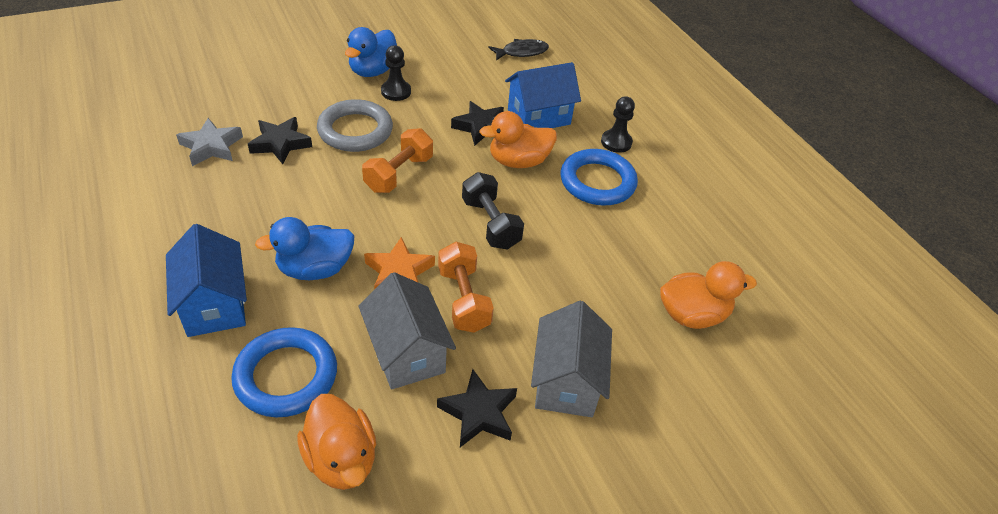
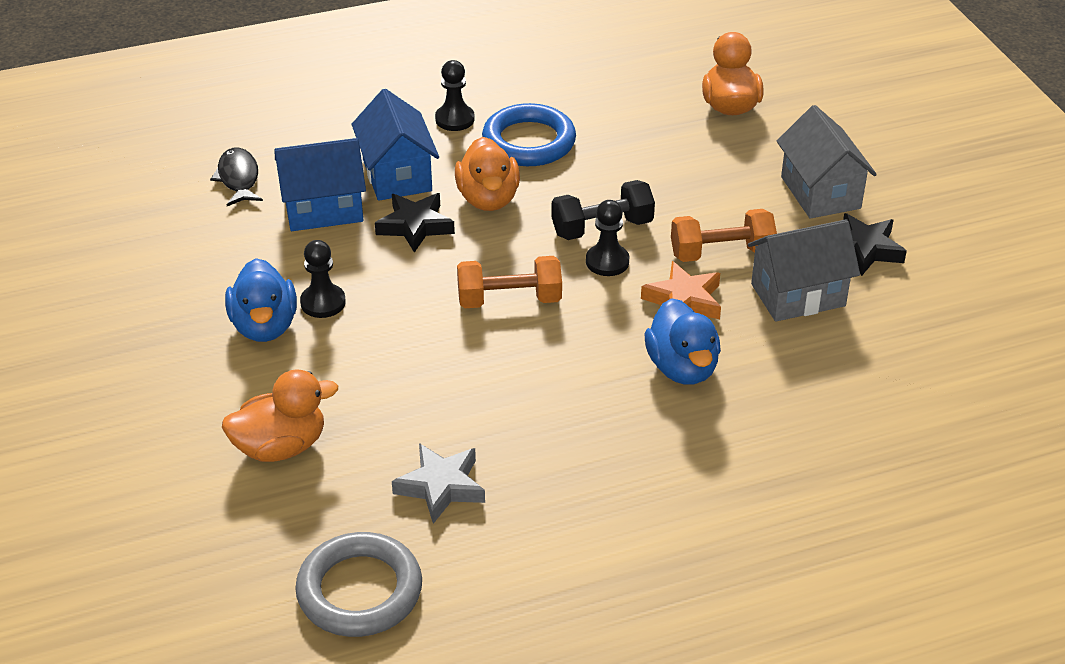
camera: 80 degrees left, 5 degrees down
blue house [166,224,247,337] -> blue house moved to [275,138,366,231]
blue ring [231,327,337,417] -> none
black star [248,117,312,164] -> none
orange duck [297,394,376,490] -> orange duck moved to [222,369,338,462]
grey ring [317,99,393,152] -> grey ring moved to [295,532,422,637]
blue duck [345,27,397,77] -> blue duck turned 45 degrees clockwise [225,258,297,342]
orange dumbbell [362,128,433,193] -> orange dumbbell turned 45 degrees counterclockwise [457,256,562,308]
grey house [531,301,612,417] -> grey house turned 60 degrees clockwise [777,105,877,219]
none -> black pawn [586,200,629,276]

